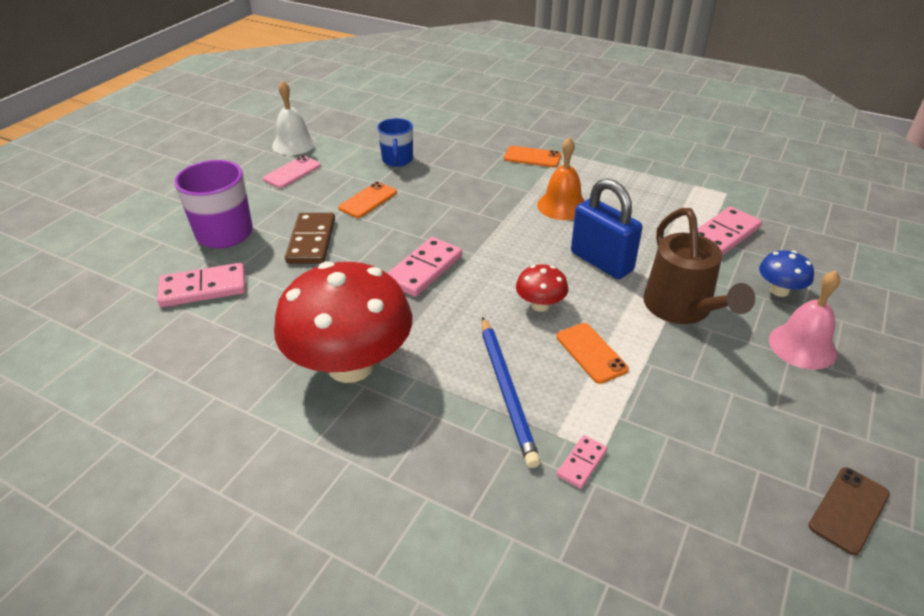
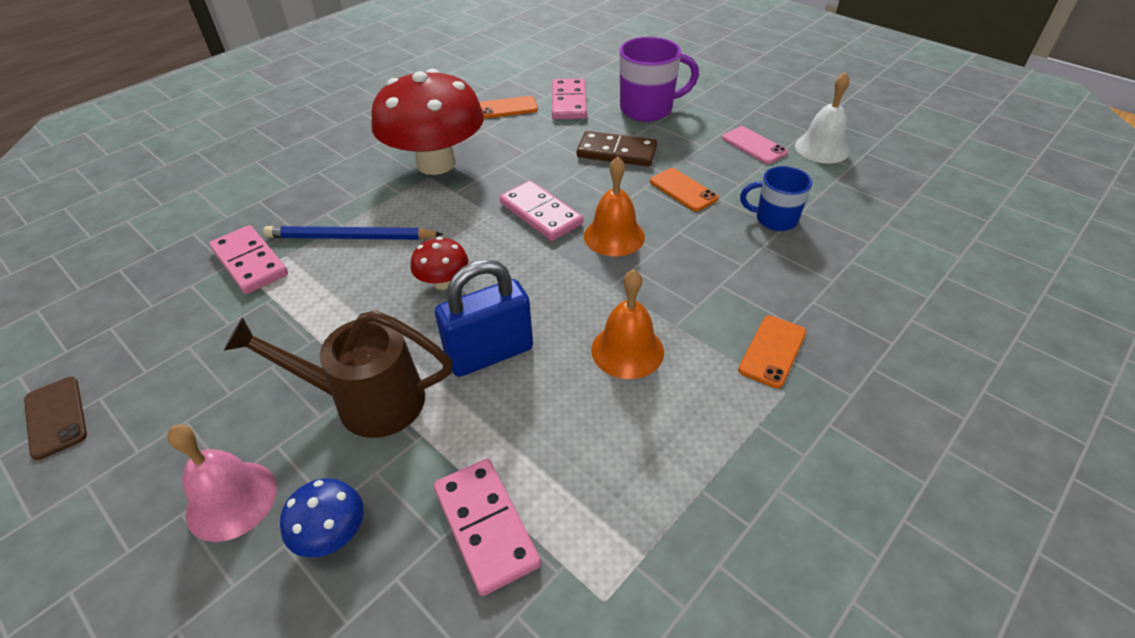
camera: 105 degrees right, 5 degrees up
orange phone [556,323,629,384] -> orange phone moved to [479,96,538,119]
pink domino [556,435,607,489] -> pink domino [209,225,288,294], size x1.89
none -> orange bell [584,156,645,257]

